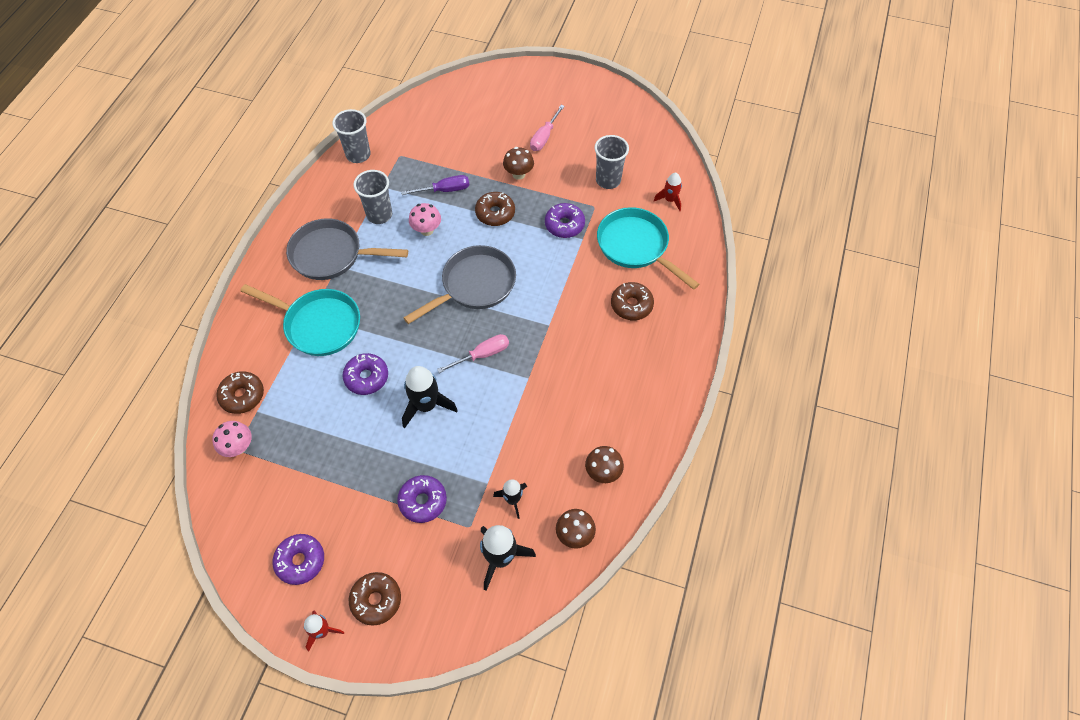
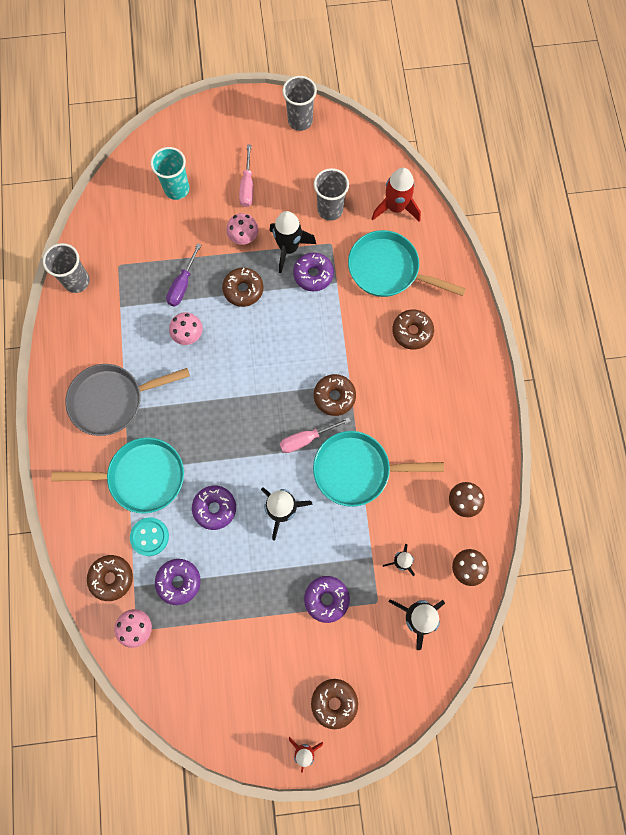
camera: 25 degrees left, 15 degrees up
purple donut [272,534,324,585] -> purple donut moved to [155,559,201,605]
grey cup [354,170,392,224] -> grey cup moved to [283,76,317,131]
purple screwdriver [401,175,469,195] -> purple screwdriver turned 150 degrees clockwise [166,243,201,306]
grey pan [403,245,516,324] -> none
pink screwdriver [437,334,509,373] -> pink screwdriver turned 150 degrees counterclockwise [280,417,351,453]
brown mushroom [503,147,534,180] -> pink mushroom [226,213,259,245]
red rocket [654,173,682,211] -> red rocket [371,168,421,222], size x1.67
none -> turquoise button [130,517,169,556]
none -> turquoise cup [151,147,189,200]
none -> black rocket [270,211,316,273]
none -> turquoise pan [313,431,444,507]
none -> brown donut [314,374,356,416]

